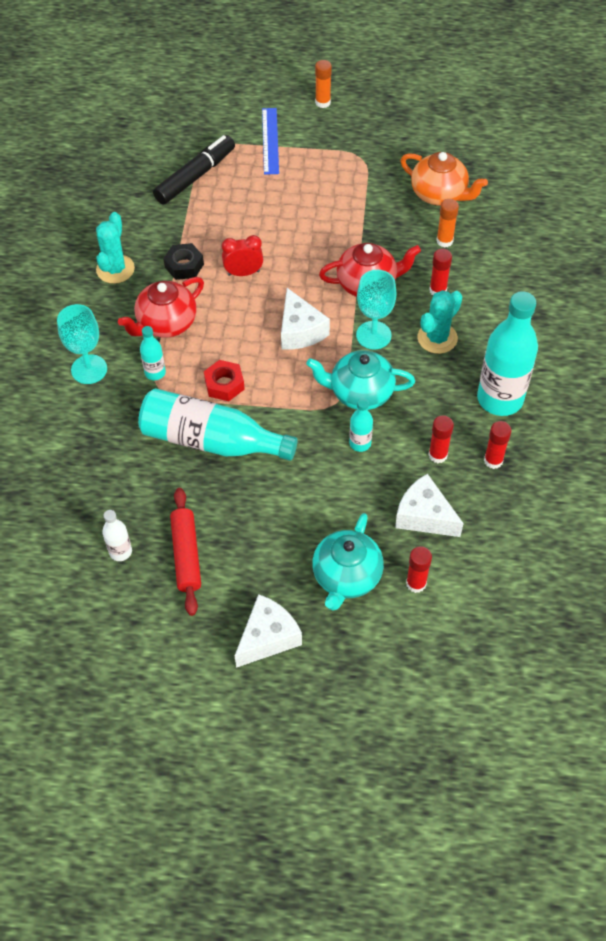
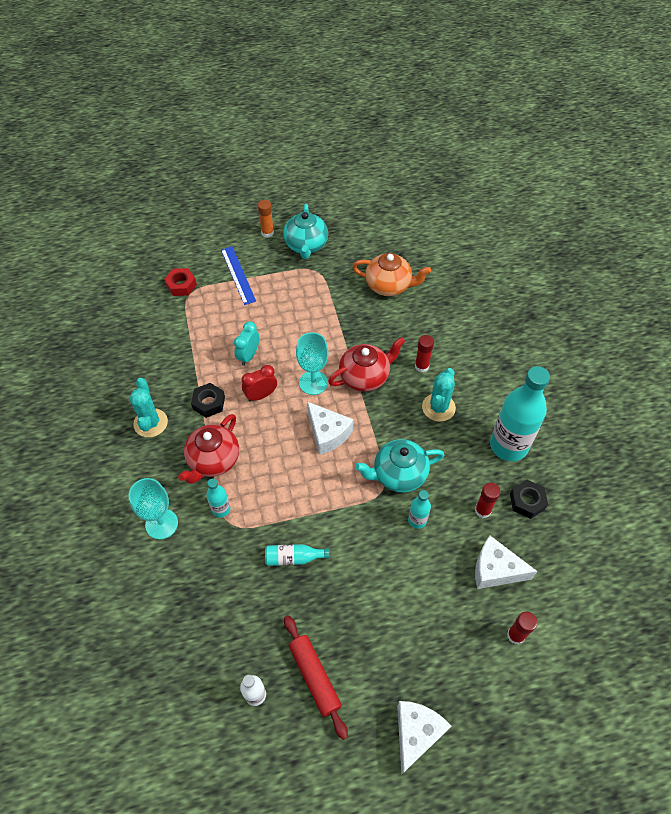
camera: 20 degrees left, 0 degrees up
turquoise bottle [138,388,298,461] -> turquoise bottle [265,544,330,566], size x0.46
black marker [153,135,235,204] -> none
red nut [204,360,245,401] -> red nut moved to [164,268,197,296]
turquoise teapot [312,513,384,611] -> turquoise teapot moved to [283,204,328,259]
turquoise goblet [356,270,396,350] -> turquoise goblet moved to [296,332,328,395]
orange glue stick [436,199,459,247] -> none
red glue stick [484,421,512,469] -> black nut [510,480,548,519]
none -> turquoise clock [234,321,259,366]

